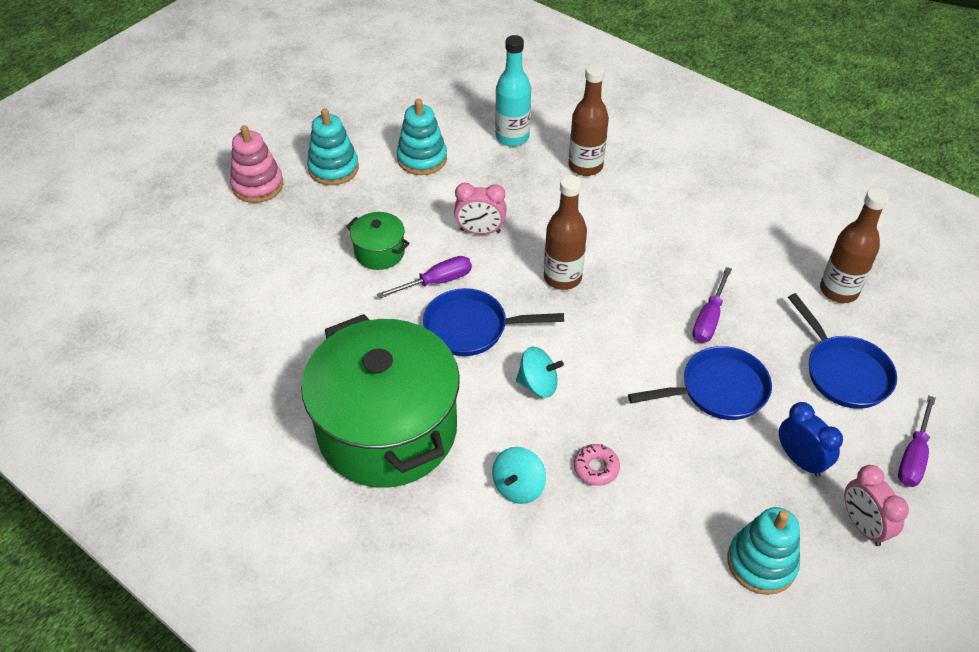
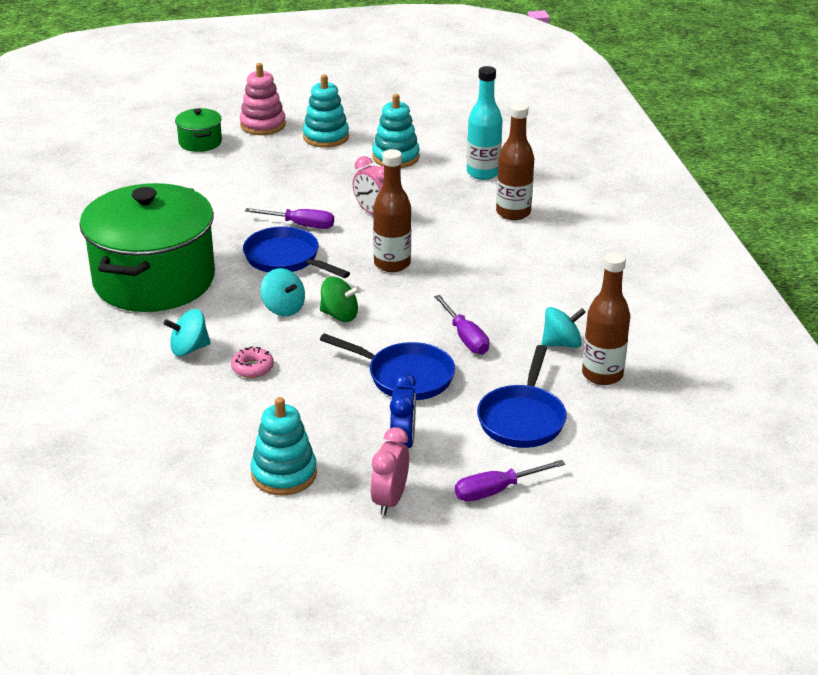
camera: 40 degrees right, 15 degrees down
green pot [346,212,410,270] -> green pot moved to [175,108,222,152]
purple screwdriver [693,267,732,343] -> purple screwdriver turned 90 degrees counterclockwise [434,295,489,354]
none -> green spinning top [320,277,360,322]
none -> turquoise spinning top [542,307,586,348]

